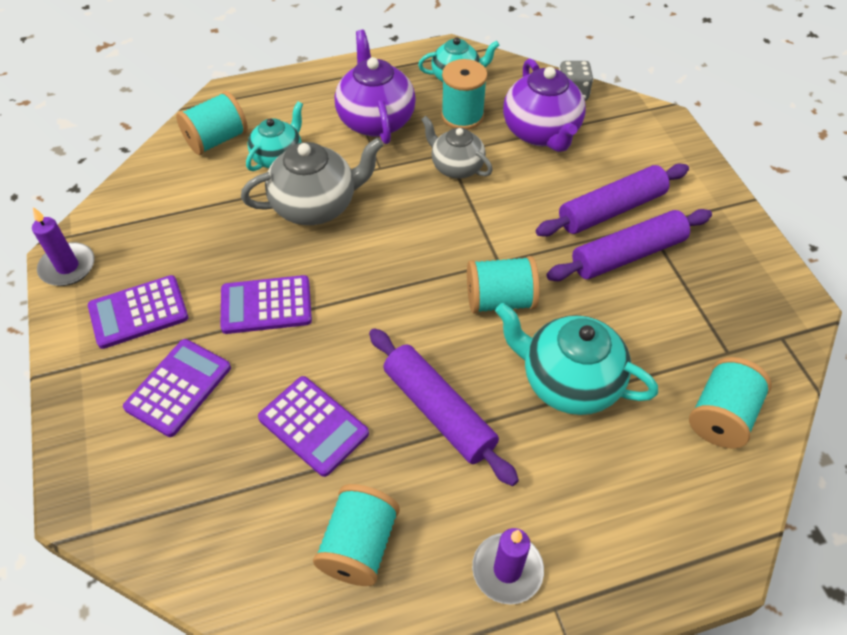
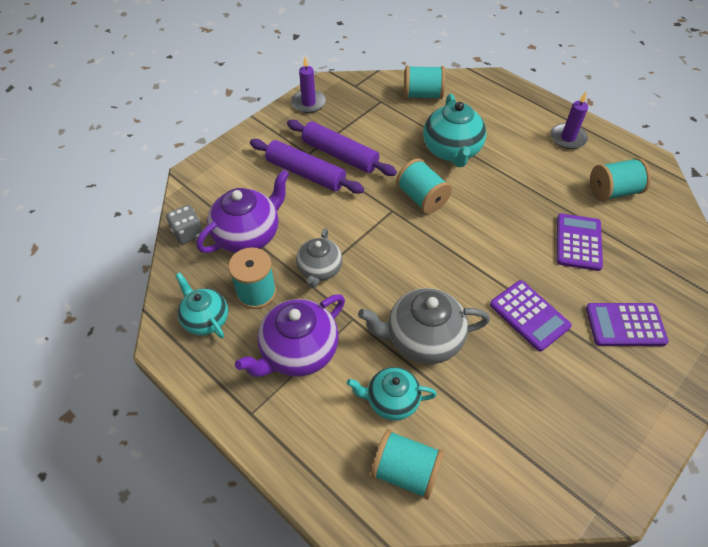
camera: 120 degrees left, 0 degrees up
purple candle [32,207,95,286] -> purple candle moved to [291,56,326,113]
purple calculator [88,275,188,349] -> none
grey teapot [241,138,384,225] -> grey teapot turned 45 degrees counterclockwise [358,288,490,364]
purple rolling pin [369,328,519,486] -> none

